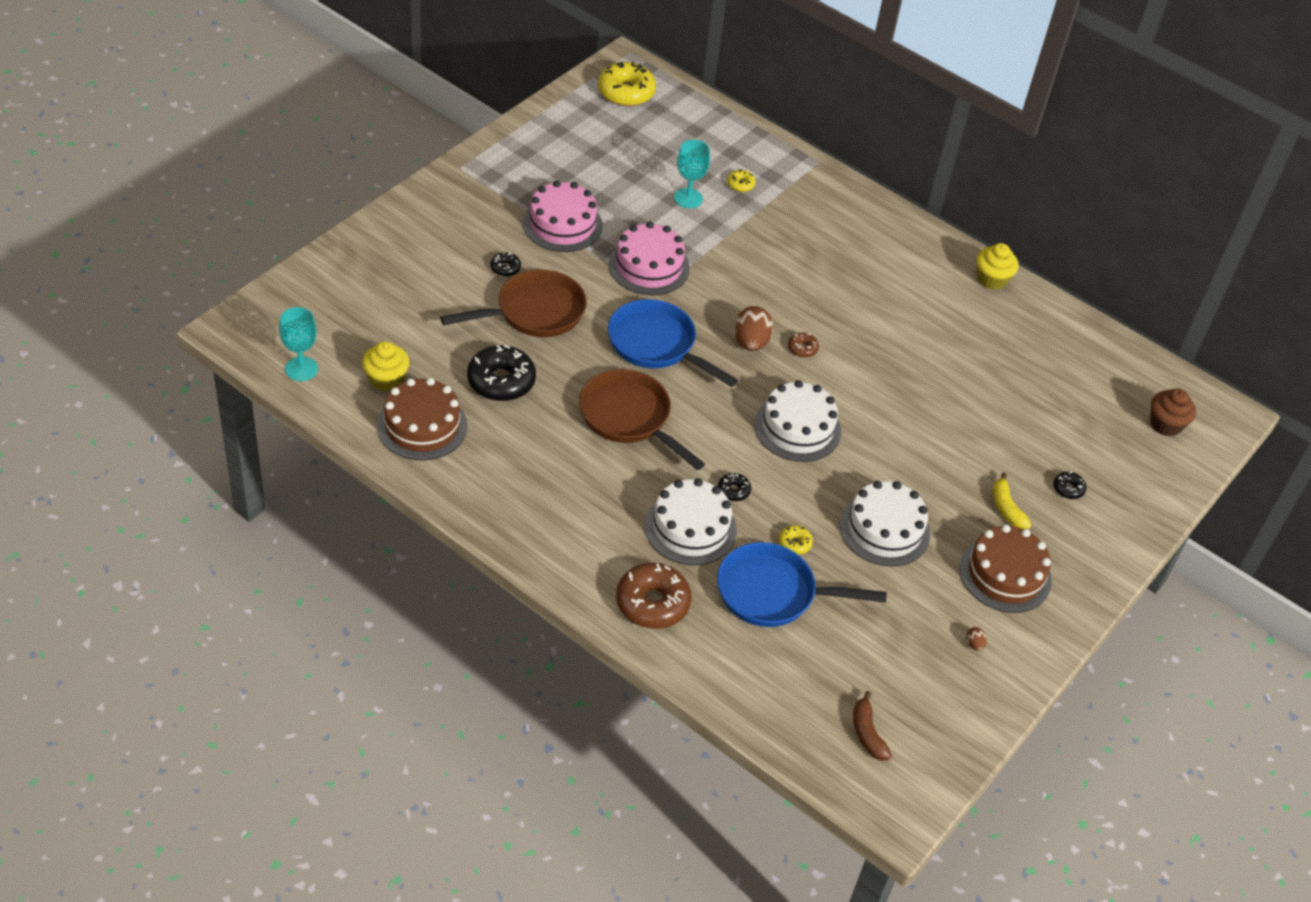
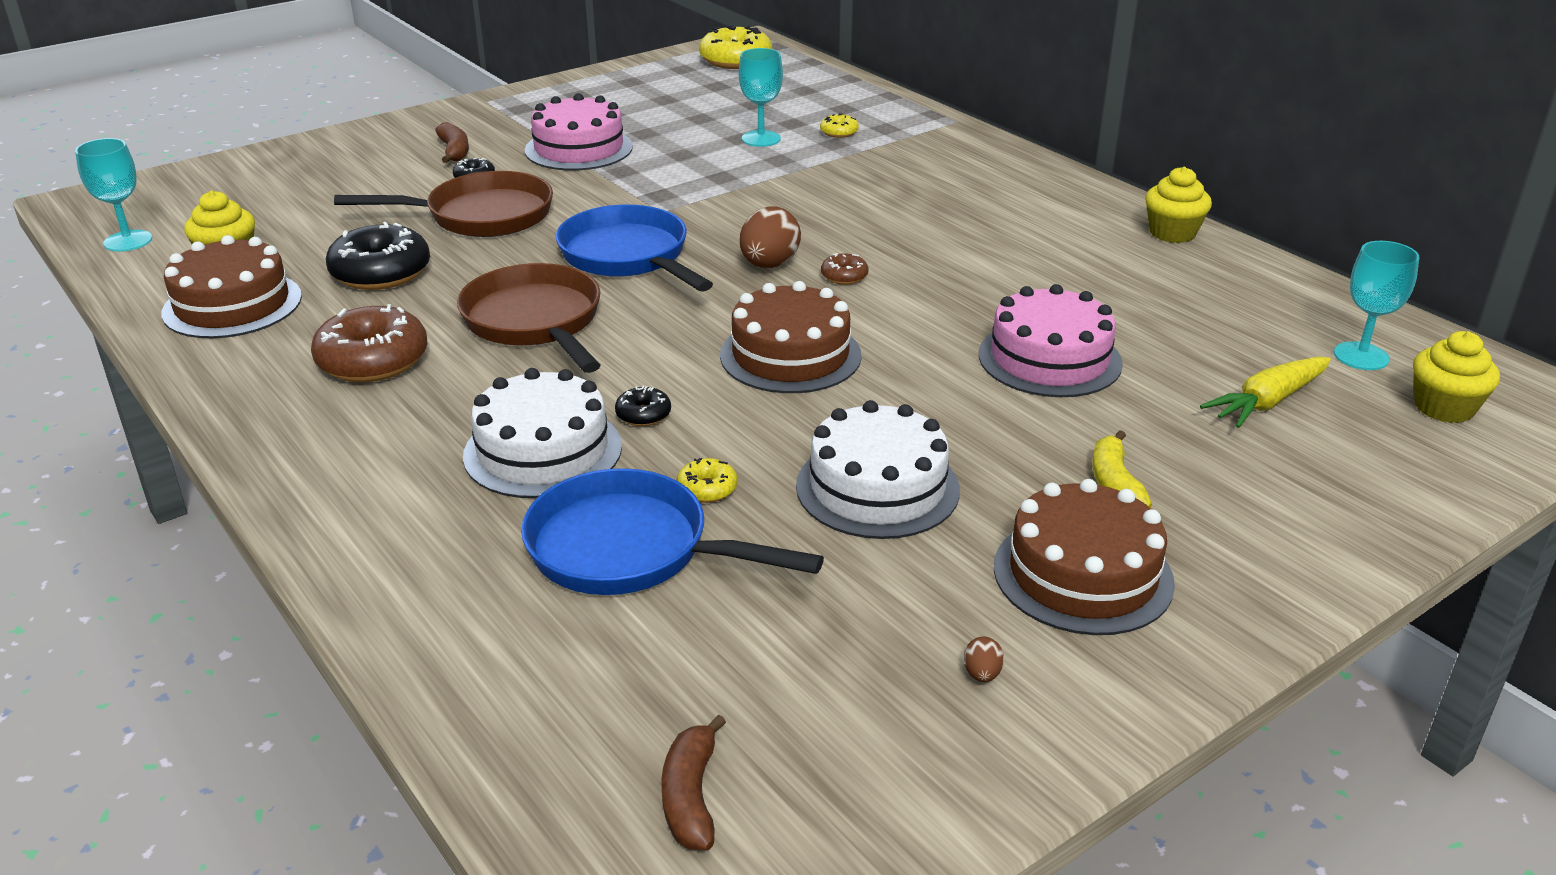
camera: 20 degrees right, 15 degrees down
pink cake [609,222,690,295] -> pink cake moved to [979,284,1123,397]
brown donut [616,563,692,629] -> brown donut moved to [311,304,427,382]
white cake [754,380,841,462] -> brown cake [720,281,862,393]
black donut [1054,471,1087,499] -> none
brown cupcake [1150,388,1196,437] -> yellow cupcake [1413,331,1500,423]
none -> brown banana [435,122,469,163]
none -> yellow carrot [1200,357,1331,428]
none -> turquoise goblet [1334,241,1419,370]

